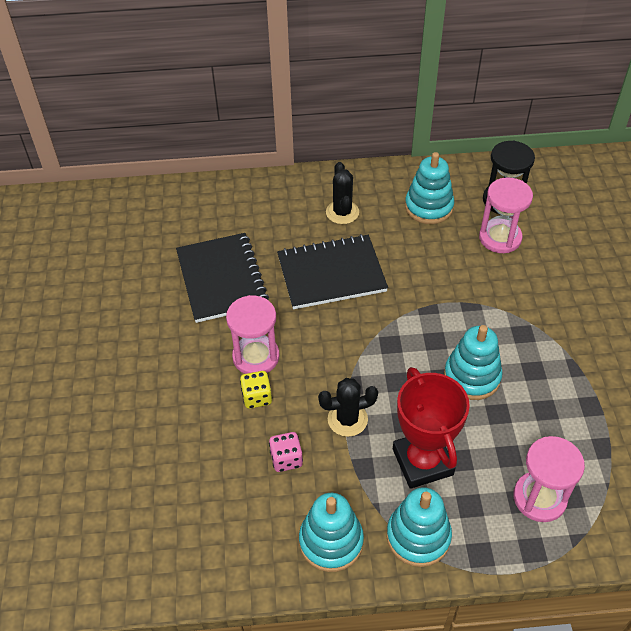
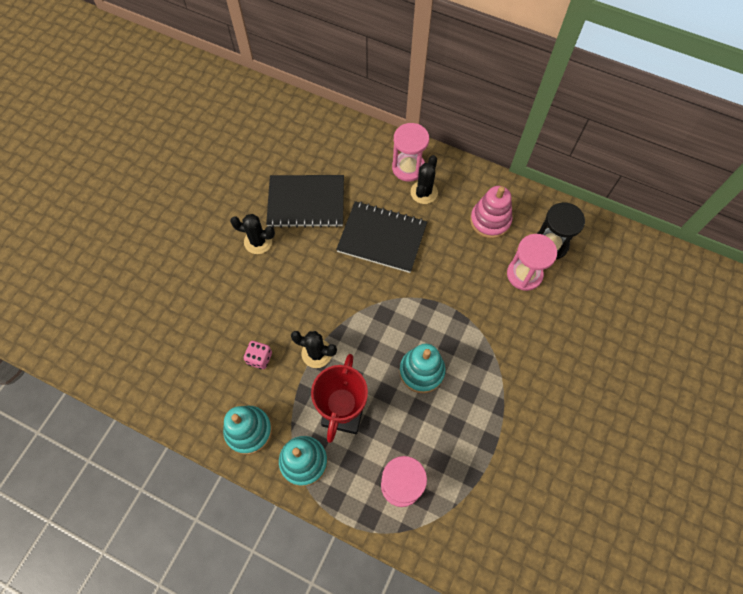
camera: 30 degrees right, 15 degrees up
black notebook [176,233,269,323] -> black notebook turned 75 degrees clockwise [266,175,344,228]
pink hourglass [226,295,279,374] -> pink hourglass moved to [392,123,429,182]
yellow dice [240,371,272,409] -> none
turquoise stacking toy [405,152,454,224] -> pink stacking toy [470,186,512,238]
none -> black cactus [230,214,275,254]

